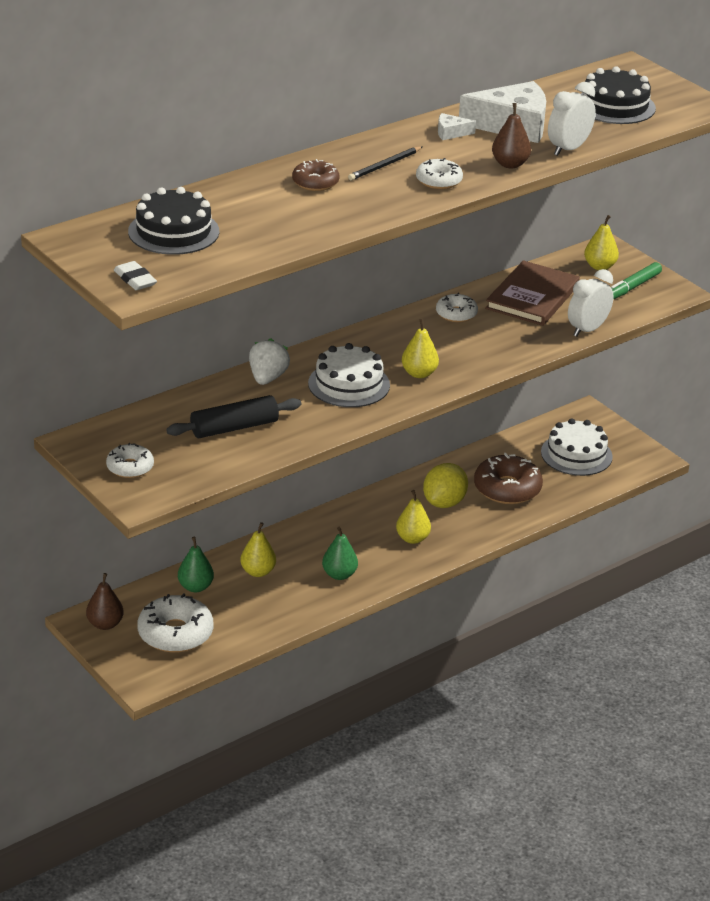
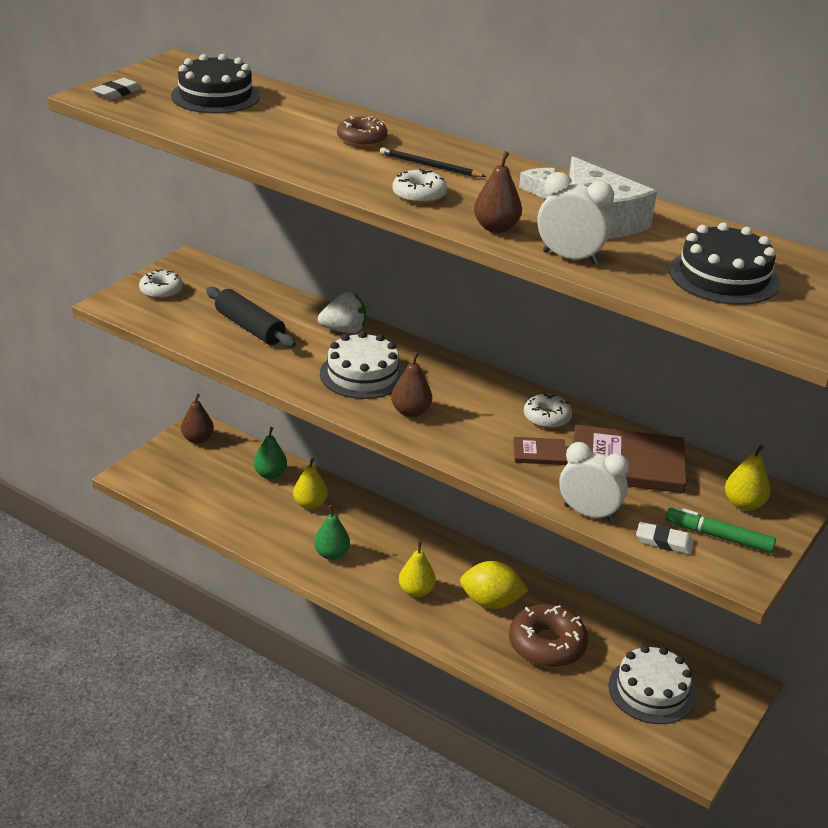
camera: 70 degrees right, 0 degrees up
white donut [137,593,213,653] -> none
yellow pear [402,318,439,378] -> brown pear [391,352,432,417]
none -> brown book [513,437,567,465]
none -> white eraser [636,522,694,555]

